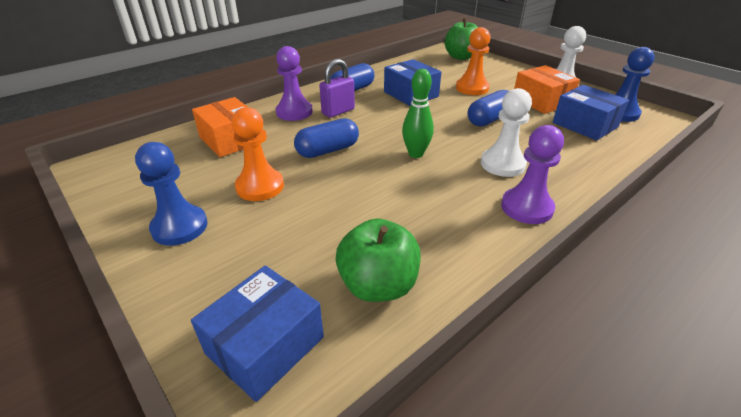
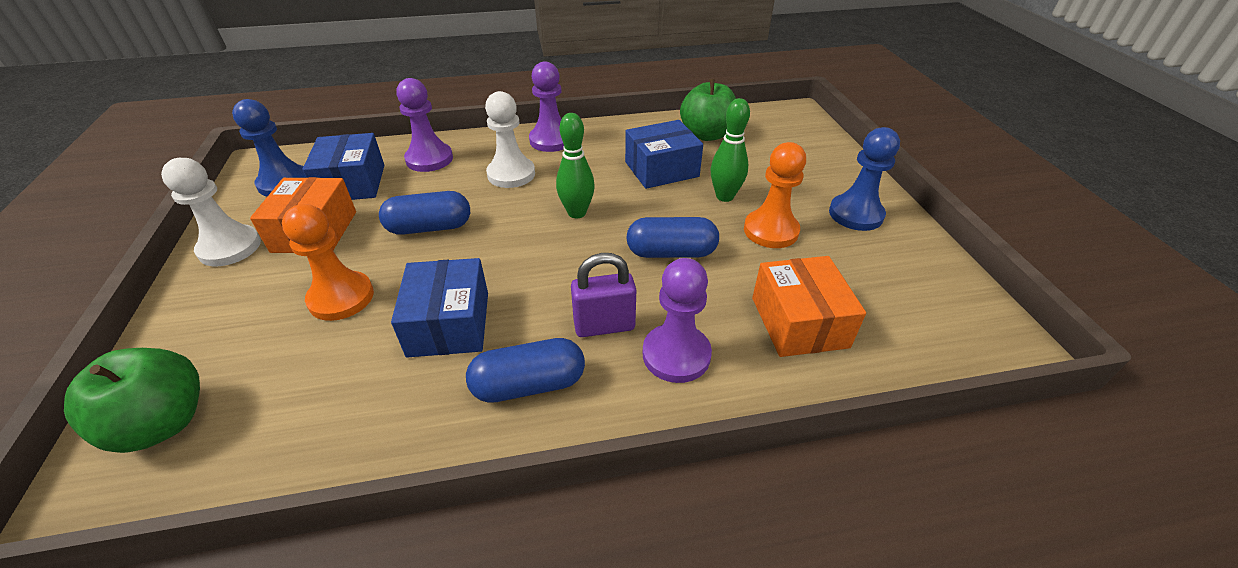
camera: 150 degrees left, 5 degrees up
blue box [191,265,324,402] -> blue box moved to [625,120,703,189]
none -> purple pawn [397,78,453,172]
none -> green bowling pin [711,98,750,202]

